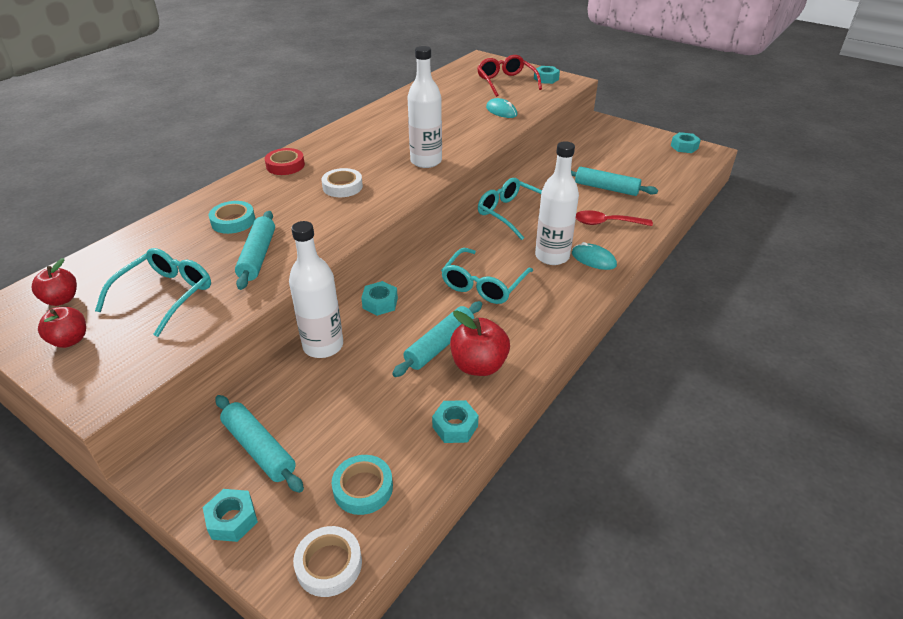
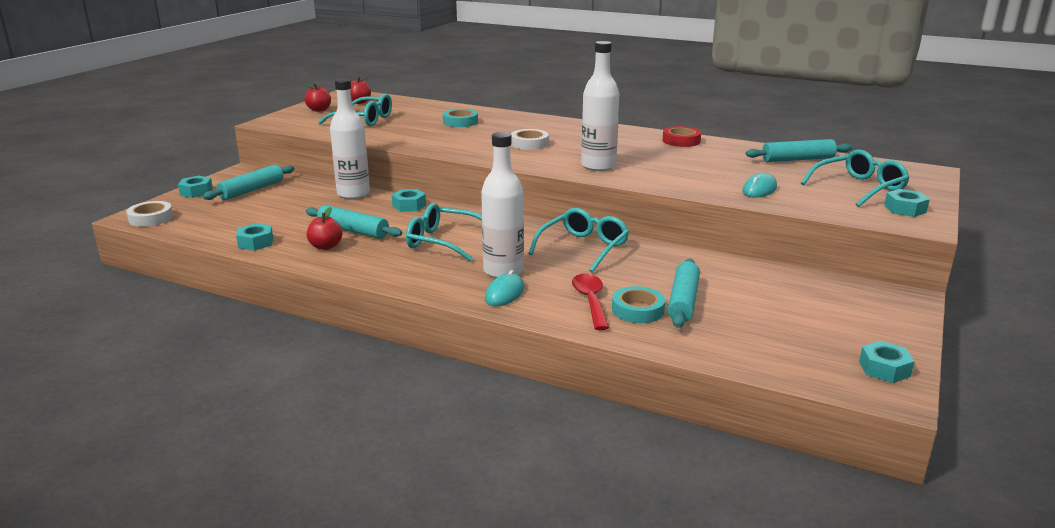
camera: 80 degrees right, 15 degrees down
turquoise rolling pin [235,211,275,290] -> turquoise rolling pin moved to [746,139,852,162]
red tape [265,148,305,175] -> red tape moved to [662,126,701,147]
turquoise tape [332,455,393,515] -> turquoise tape moved to [612,286,665,323]
red apple [450,310,510,376] -> red apple [307,207,342,250], size x0.65
red glasses [477,55,542,97] -> turquoise glasses [801,149,910,207]

